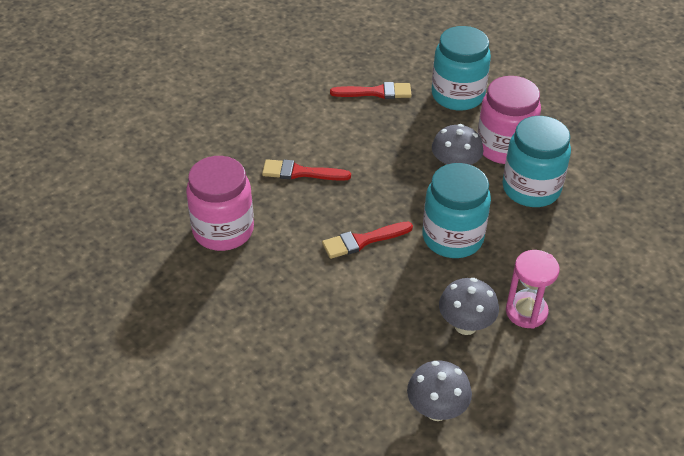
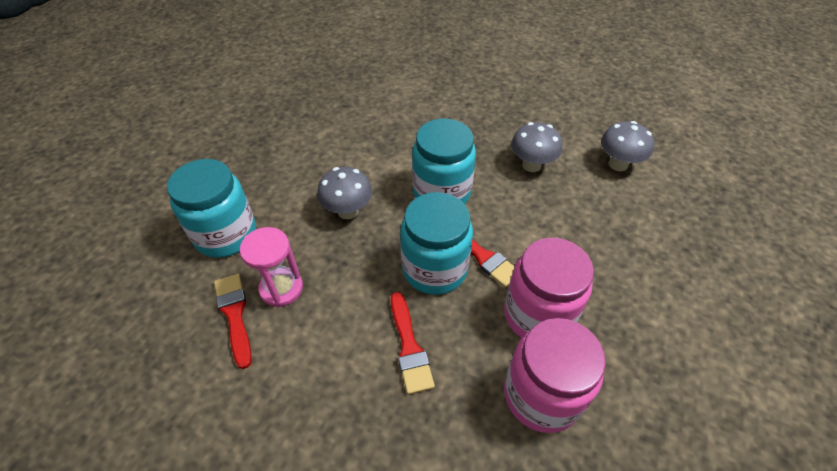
camera: 110 degrees left, 5 degrees up
pink jar [477,76,541,164] -> pink jar moved to [504,238,594,338]
turquoise jar [502,116,571,207] -> turquoise jar moved to [400,192,473,295]
pink hourglass [506,250,560,329] -> pink hourglass moved to [240,227,303,307]

